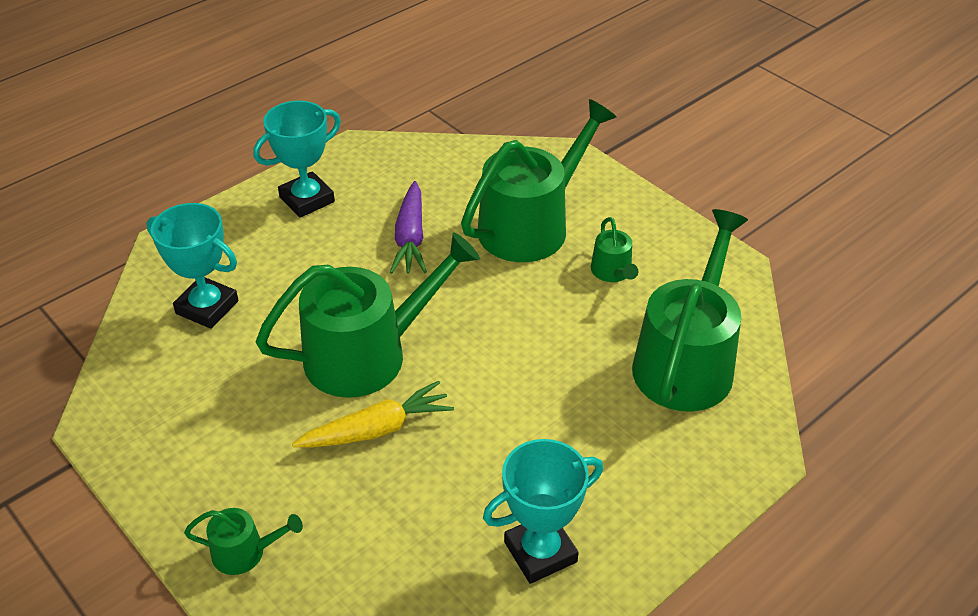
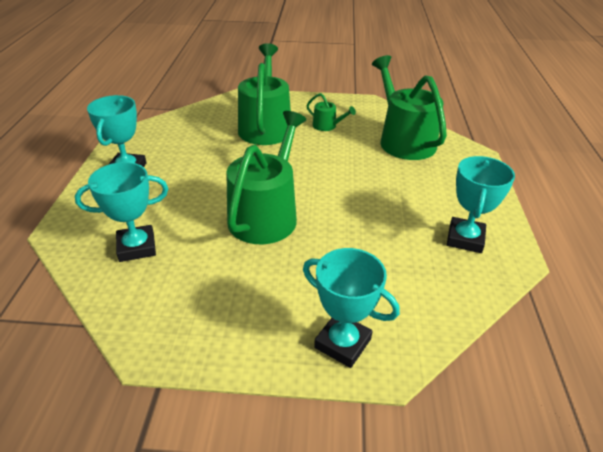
camera: 45 degrees left, 5 degrees down
green watering can [184,508,303,575] -> turquoise trophy [303,248,400,368]
yellow carrot [292,381,454,448] -> none
purple carrot [390,181,427,274] -> none

